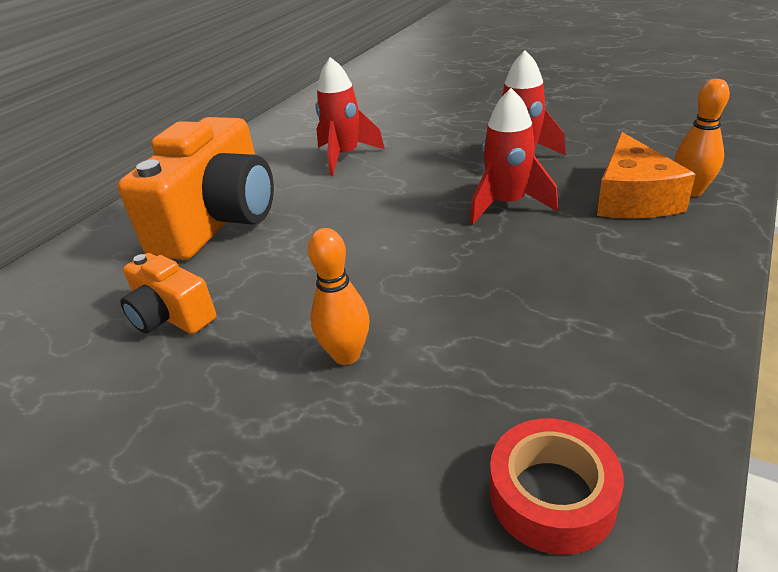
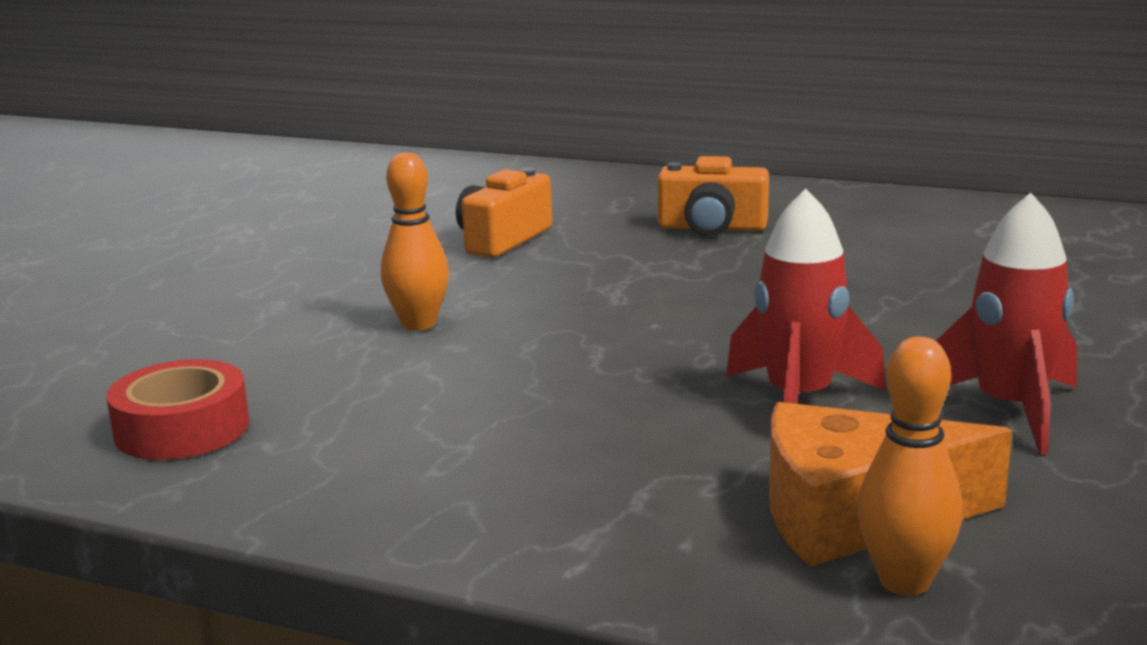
camera: 80 degrees right, 15 degrees down
orange camera [118,117,274,260] -> orange camera [658,156,769,236], size x0.51
red rocket [315,57,385,176] -> none

